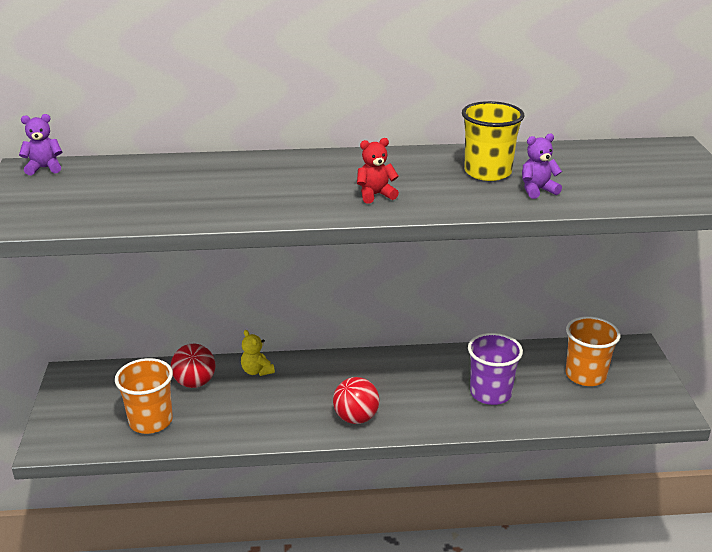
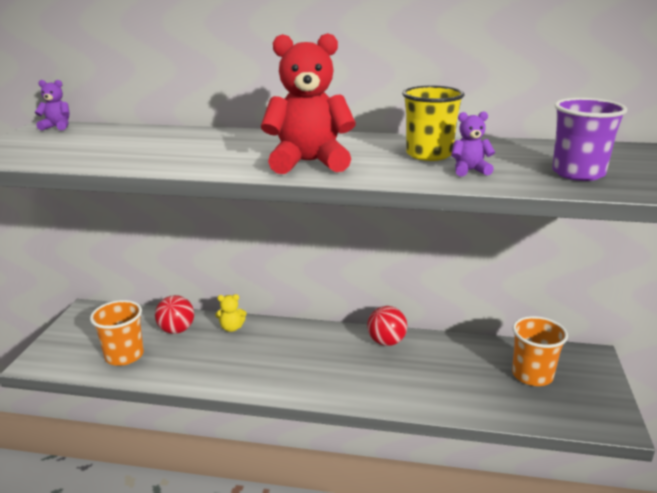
camera: 15 degrees right, 5 degrees down
yellow teddy bear [241,330,275,376] -> yellow teddy bear turned 75 degrees counterclockwise [215,294,247,332]
red ball [333,377,379,424] -> red ball moved to [367,306,407,346]
red teddy bear [357,138,399,204] -> red teddy bear [261,33,356,174], size x2.18
purple cup [468,333,523,405] -> purple cup moved to [552,98,627,181]

